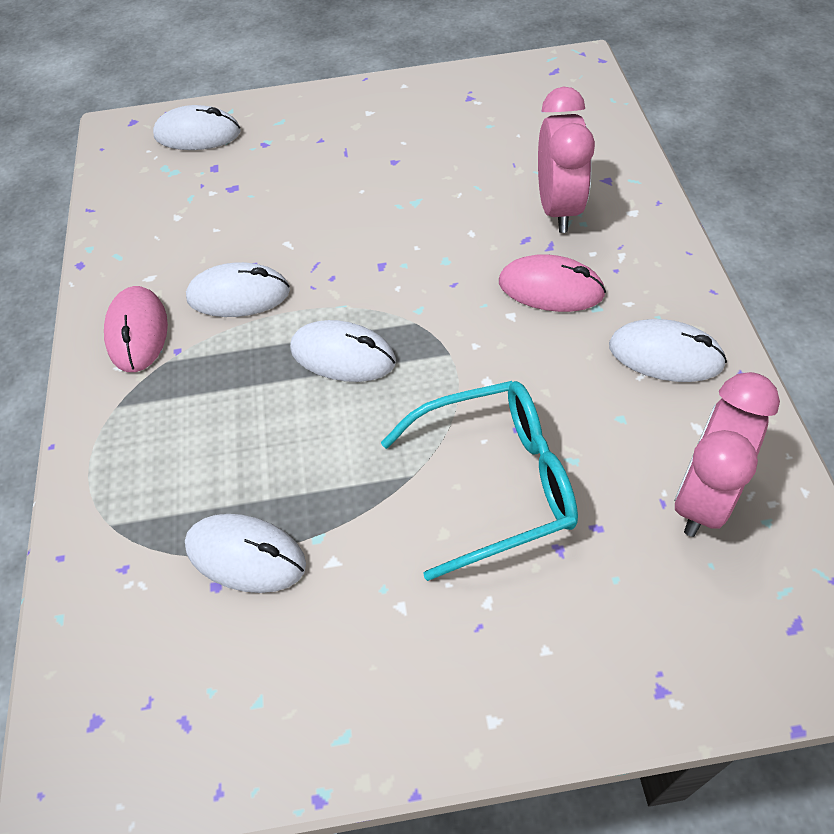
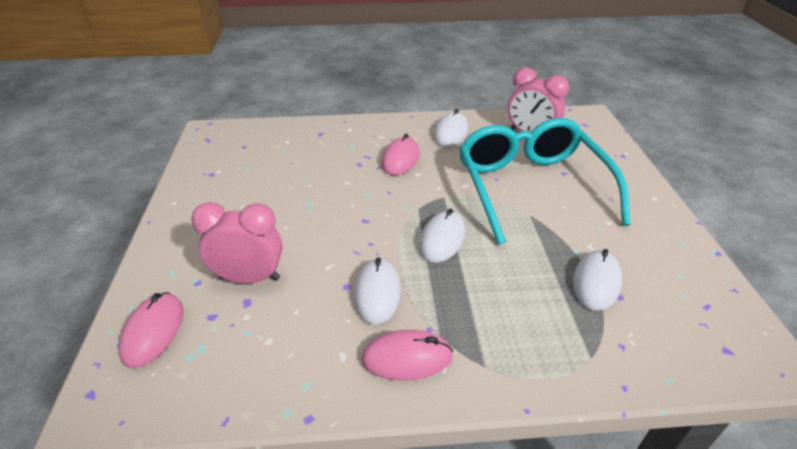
camera: 90 degrees left, 15 degrees down
white mouse [153,105,241,150] -> pink mouse [118,292,183,368]
turquoise glasses [381,381,578,581] -> turquoise glasses [459,118,631,245], size x1.52
pink clock [538,86,595,233] -> pink clock moved to [191,202,283,284]

